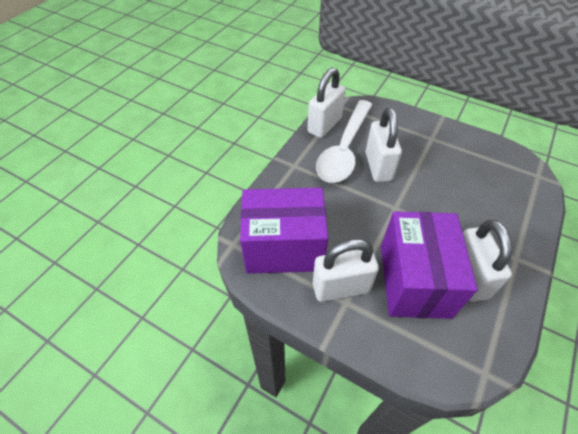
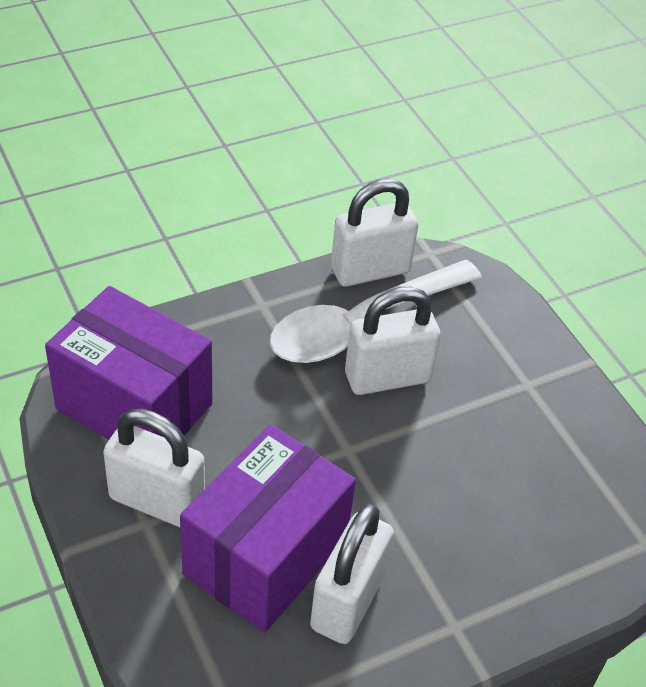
camera: 30 degrees right, 5 degrees down
white padlock [365,107,402,182] -> white padlock turned 45 degrees clockwise [345,287,441,395]

